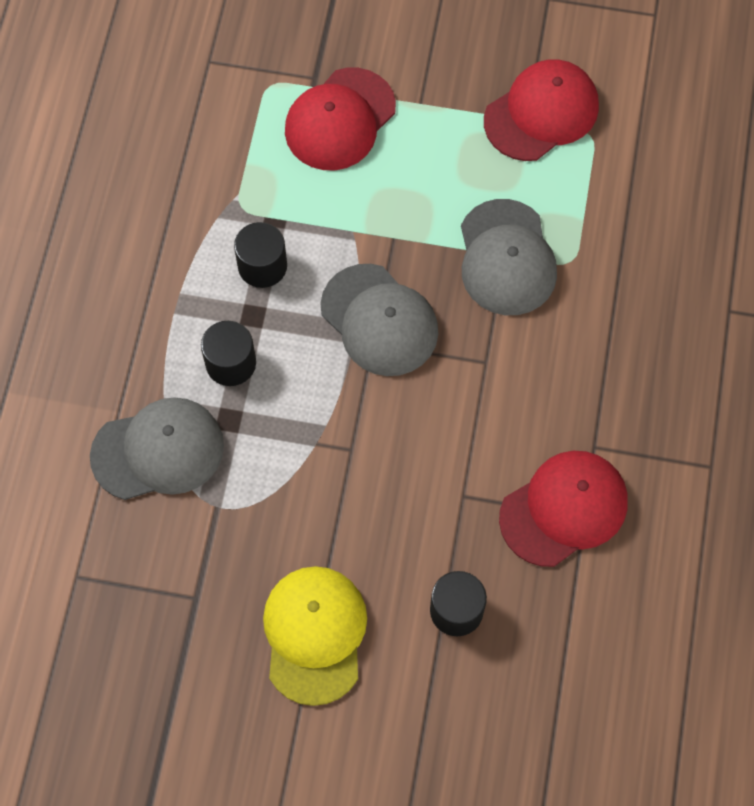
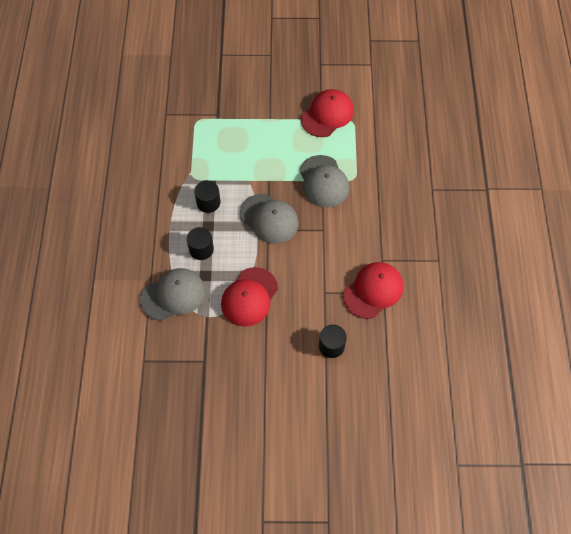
camera: 10 degrees left, 5 degrees down
yellow cap [263,566,367,706] -> none
red cap [285,68,396,170] -> red cap moved to [221,267,278,327]

